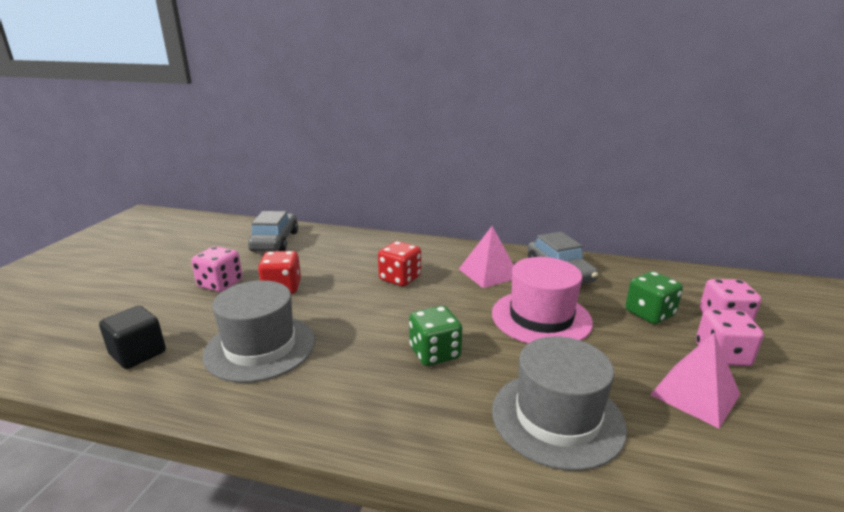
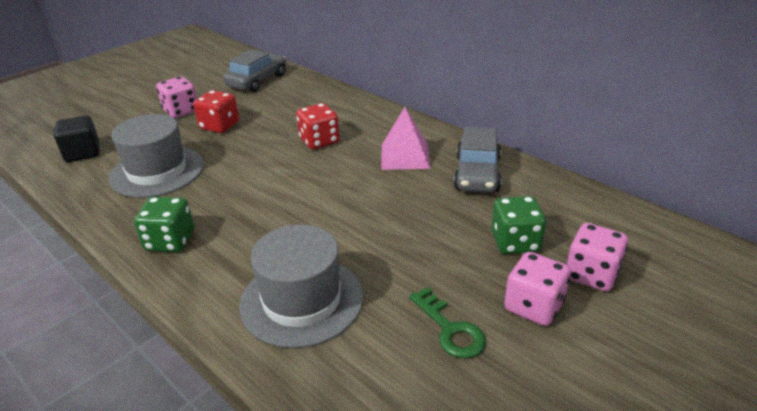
camera: 30 degrees right, 10 degrees up
green dice [409,306,462,366] -> green dice moved to [134,197,194,252]
pink hat [492,257,593,343] -> none
pink pyramid [650,333,740,428] -> green key [409,287,486,359]

